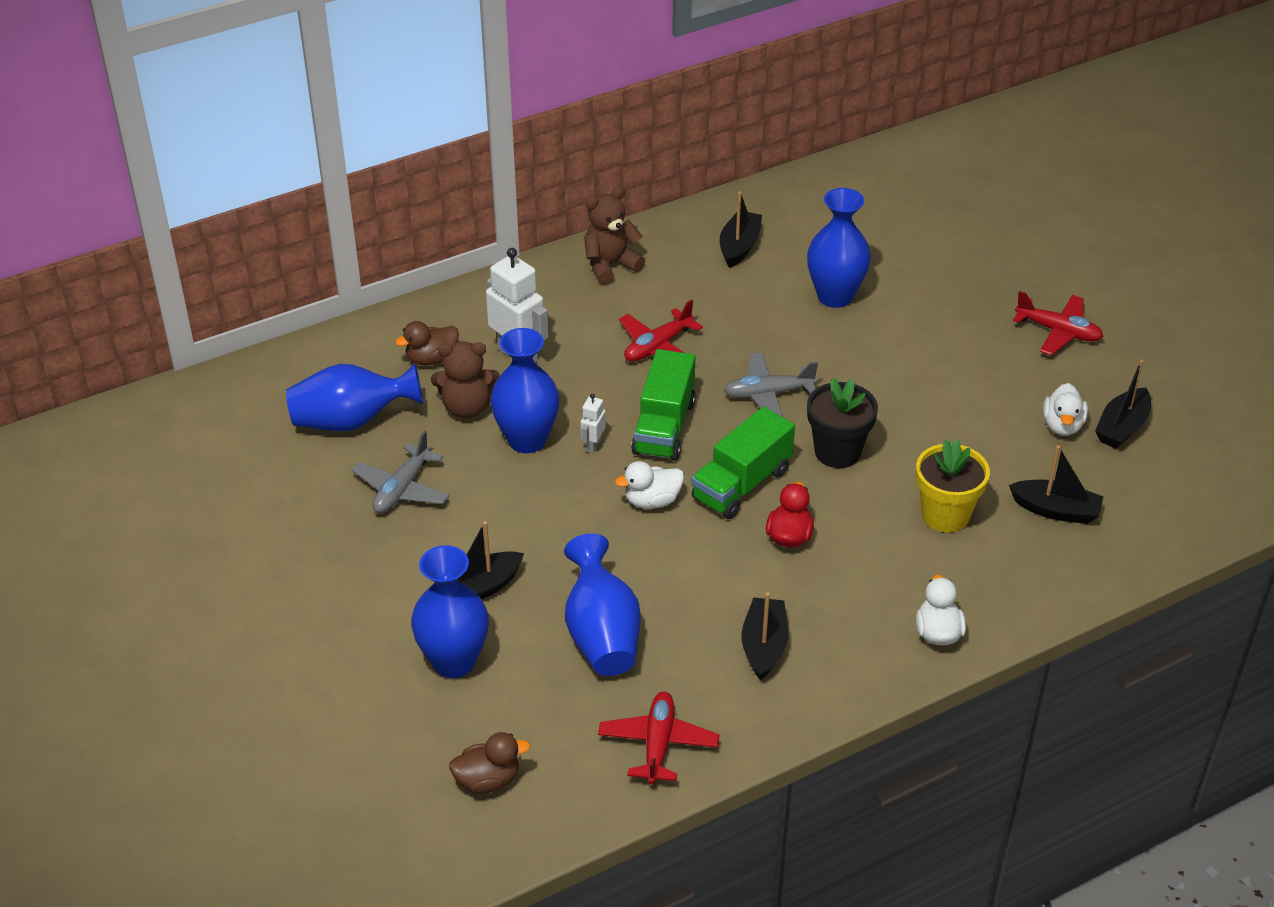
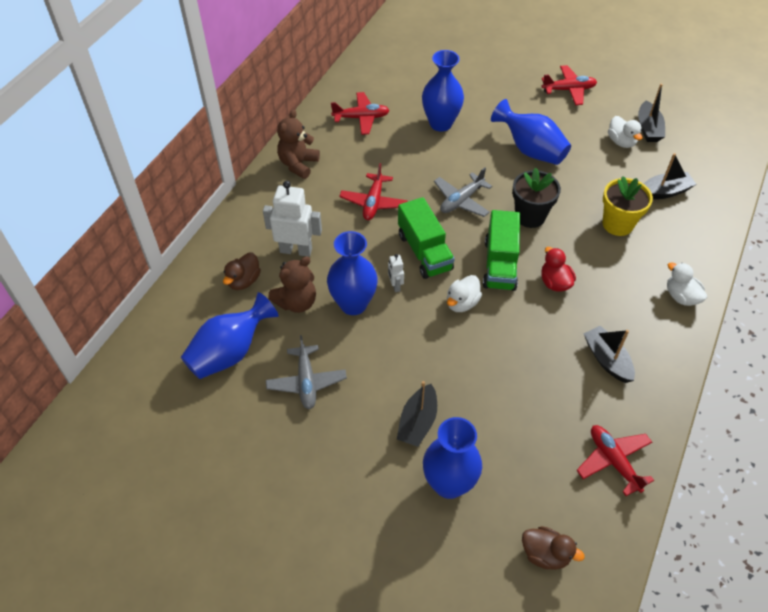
camera: 35 degrees left, 10 degrees up
brown duck [449,732,530,794] -> brown duck turned 75 degrees clockwise [522,526,585,570]
blue vase [564,533,641,676] -> blue vase moved to [491,99,571,165]
black boat [720,191,762,268] -> red plane [331,92,390,135]

